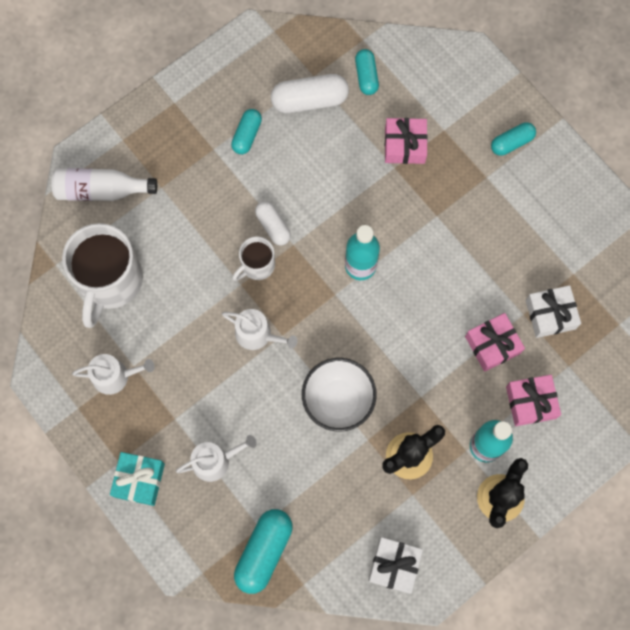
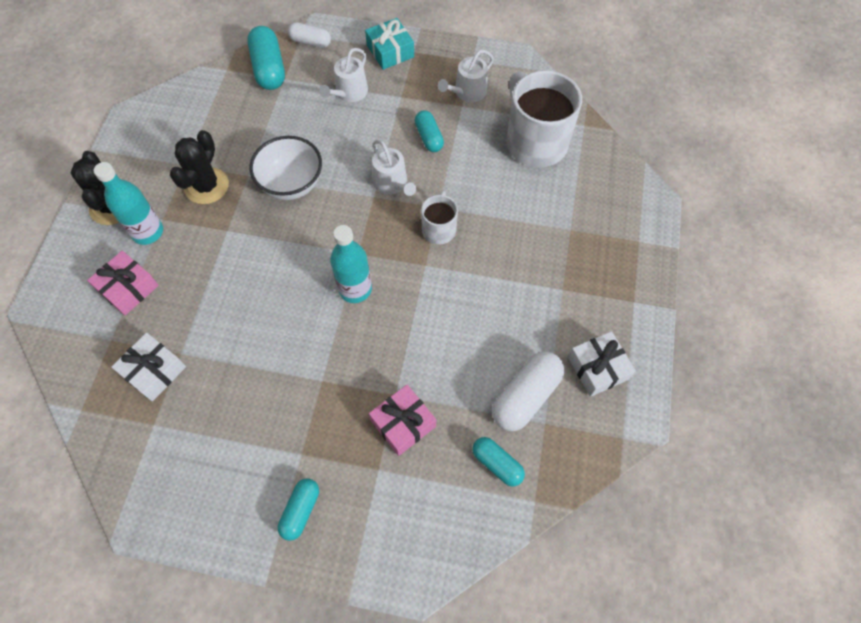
camera: 140 degrees right, 10 degrees down
white bottle [52,168,157,201] -> none
white watering can [222,309,297,350] -> white watering can turned 105 degrees counterclockwise [372,140,416,196]
turquoise capsule [231,109,262,154] -> turquoise capsule moved to [415,110,444,152]
white capsule [255,201,291,246] -> white capsule moved to [288,22,331,48]
white gift [368,537,423,594] -> white gift moved to [568,331,636,397]
pink gift [465,313,525,372] -> none

